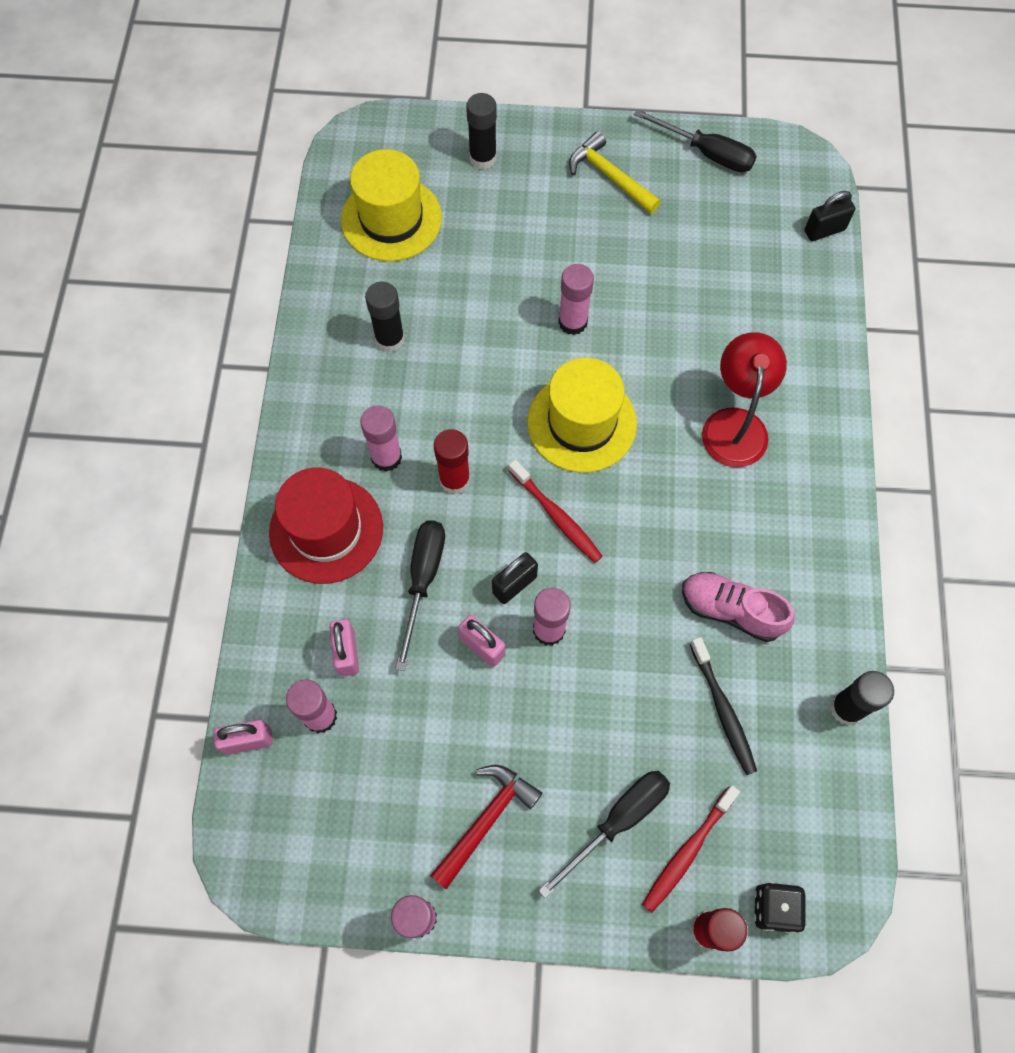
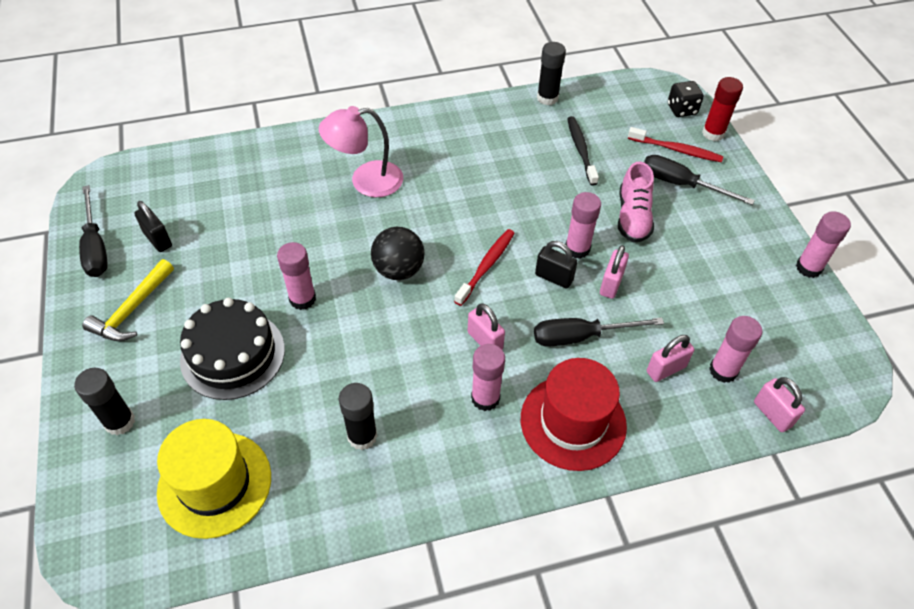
camera: 110 degrees left, 15 degrees down
red hammer [430,765,542,890] -> none
red glue stick [434,429,470,494] -> pink padlock [468,303,505,350]
yellow hat [528,358,637,473] -> black ball [371,227,425,280]
black screwdriver [633,109,757,172] -> black screwdriver turned 150 degrees clockwise [79,185,108,277]
pink shoe [682,572,795,642] -> pink shoe moved to [618,162,654,243]
black toothbrush [690,637,757,775] -> black toothbrush turned 60 degrees counterclockwise [567,116,599,186]
red lamp [702,332,787,467] -> pink lamp [319,106,403,197]
black padlock [805,191,855,241] -> black padlock moved to [134,201,172,252]
none -> black cake [180,297,285,400]

